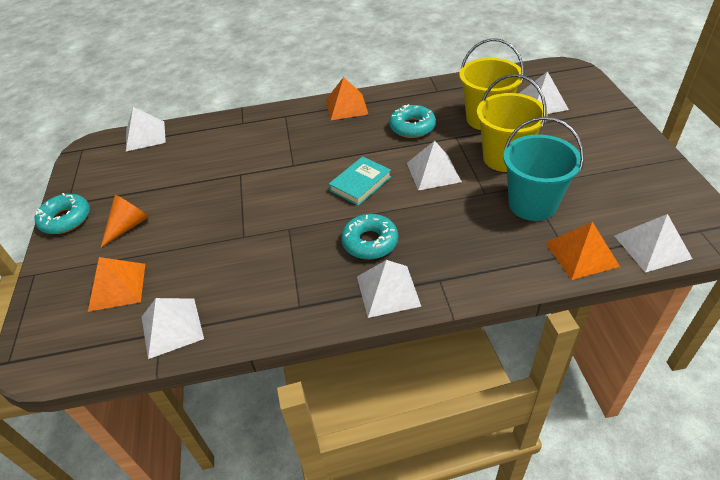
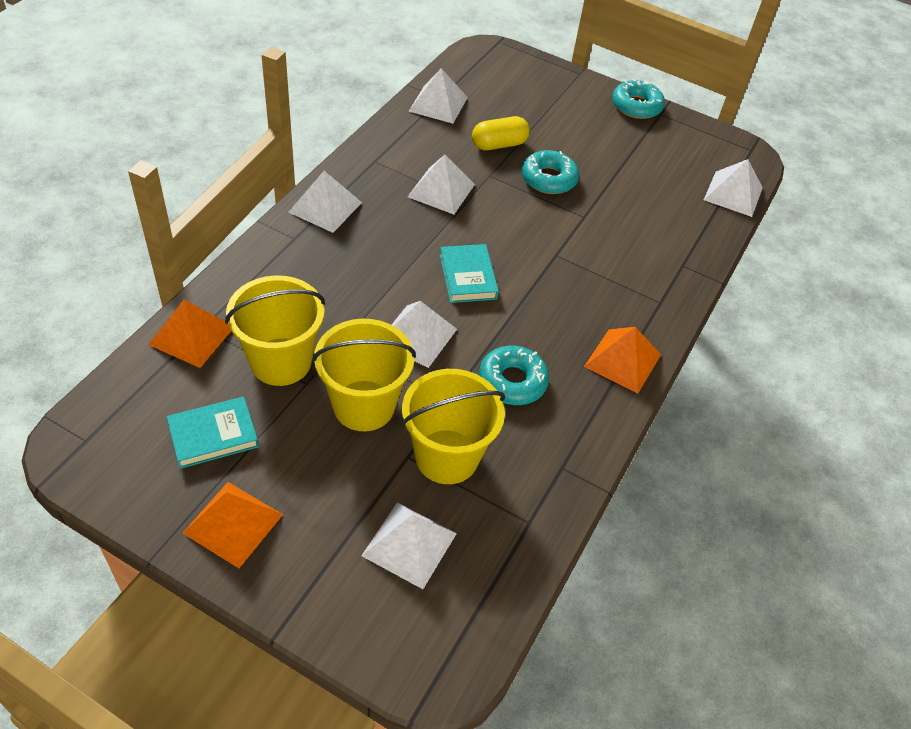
camera: 120 degrees right, 5 degrees up
orange pyramid [88,257,145,312] -> orange pyramid moved to [183,482,283,568]
orange cone [101,195,149,247] -> none
turquoise donut [341,214,398,259] -> turquoise donut moved to [522,150,579,194]
turquoise bucket [503,116,584,221] -> yellow bucket [225,275,325,386]
white pyramid [614,214,692,273] -> white pyramid moved to [407,155,475,214]
none -> turquoise book [167,397,259,469]
none -> yellow capsule [472,116,530,150]

